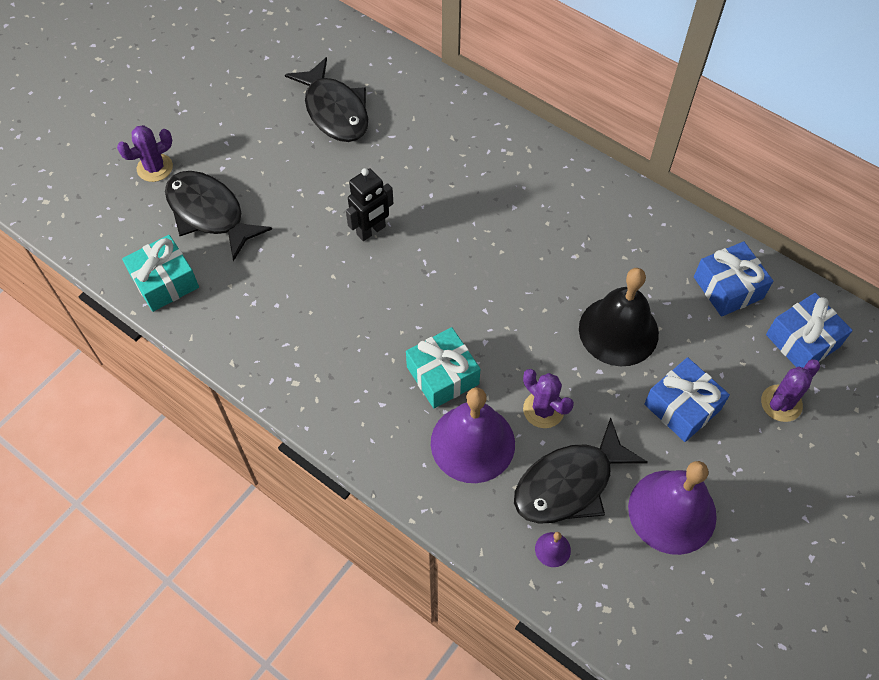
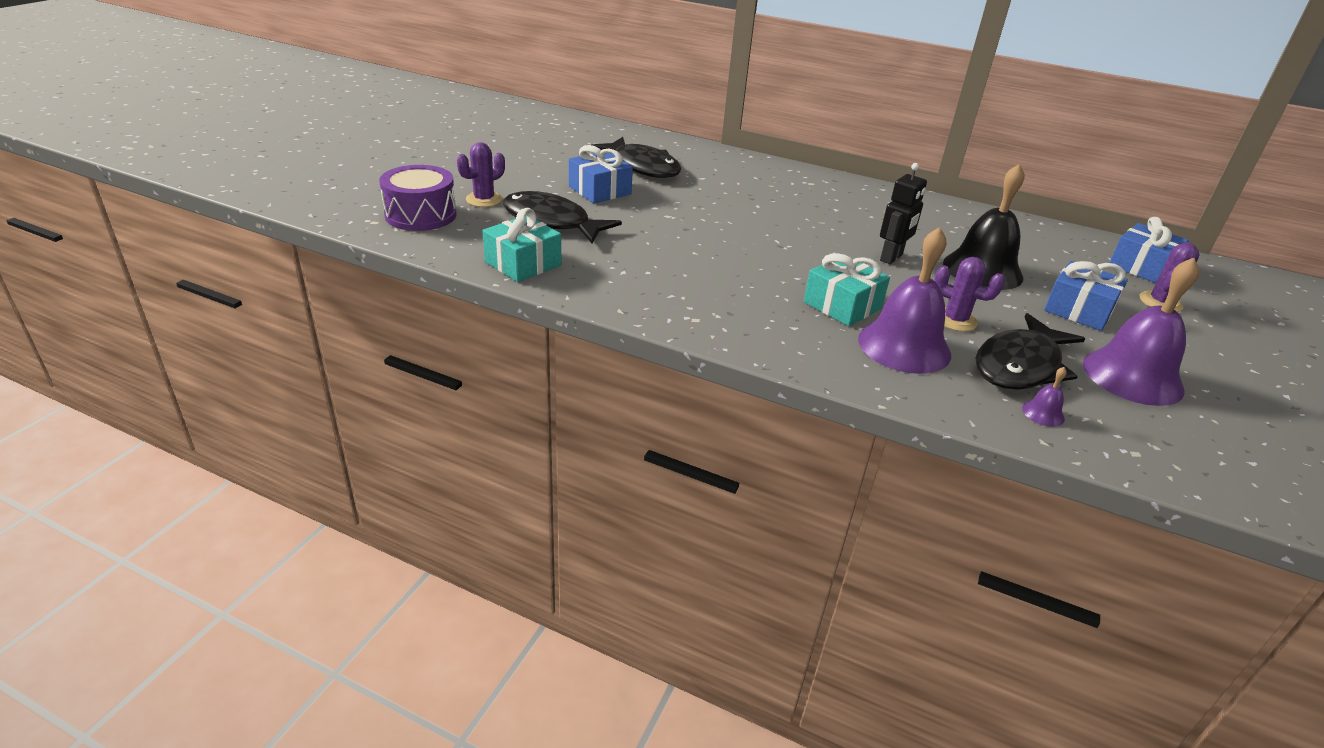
camera: 15 degrees left, 25 degrees down
black robot [346,168,394,241] -> black robot moved to [880,163,927,264]
blue gift [694,241,773,317] -> blue gift moved to [569,145,633,203]
none -> purple drum [379,165,457,231]

